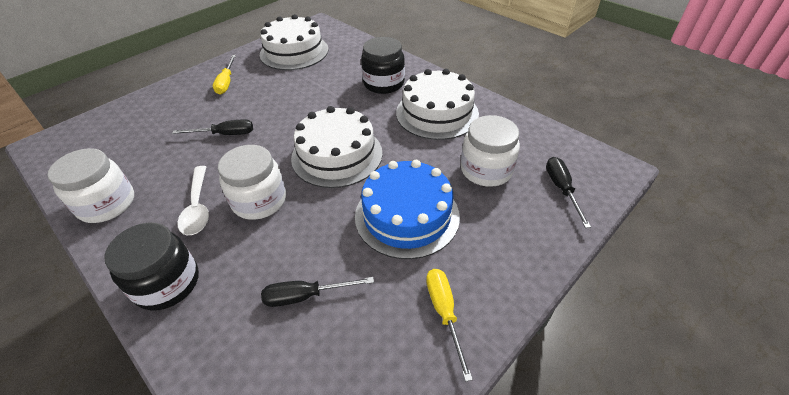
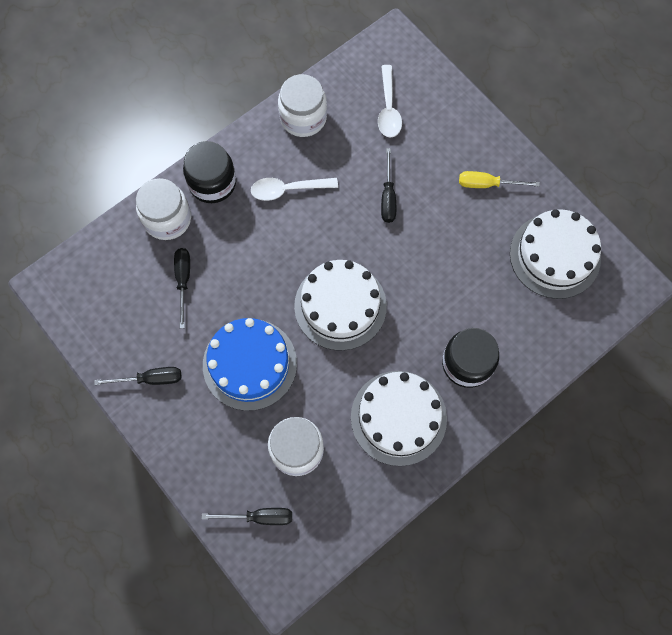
camera: 95 degrees right, 25 degrees up
white jar [218,145,286,220] -> white jar moved to [136,178,191,240]
yellow screwdriver [426,269,473,382] -> black screwdriver [94,367,181,385]
none -> white spoon [378,65,402,138]

